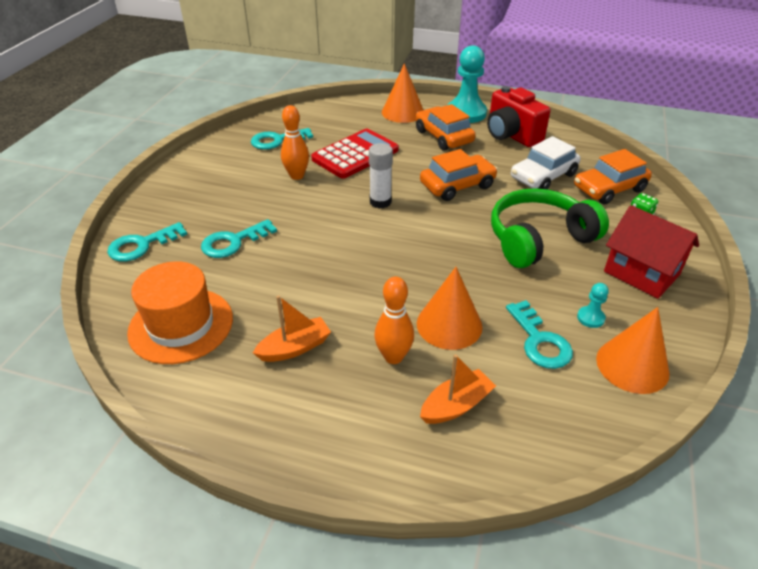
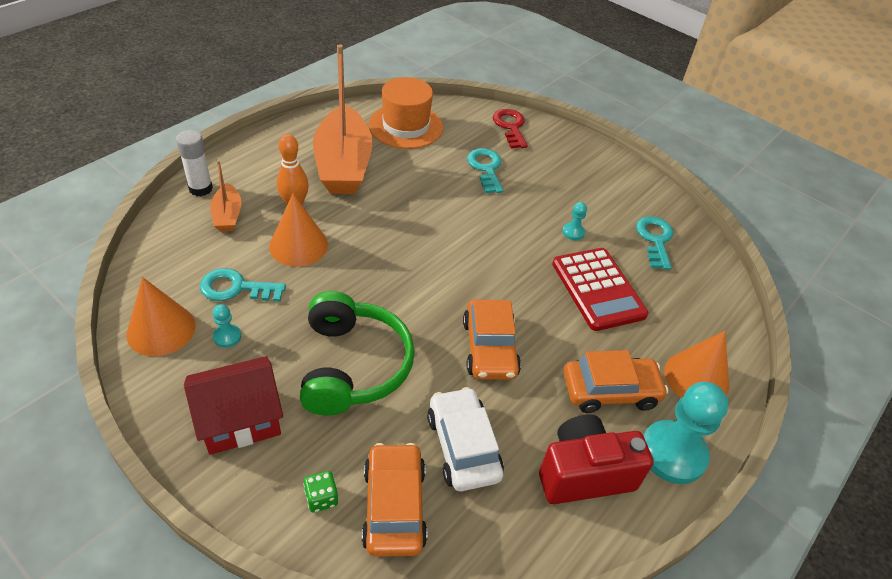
camera: 110 degrees right, 5 degrees up
turquoise key [107,222,187,261] -> red key [493,109,528,148]
orange boat [253,295,331,362] -> orange boat [313,44,373,194], size x2.12
orange bowling pin [281,105,309,180] -> turquoise pawn [562,202,587,240]
white glue stick [369,143,393,209] -> white glue stick moved to [176,130,213,196]

